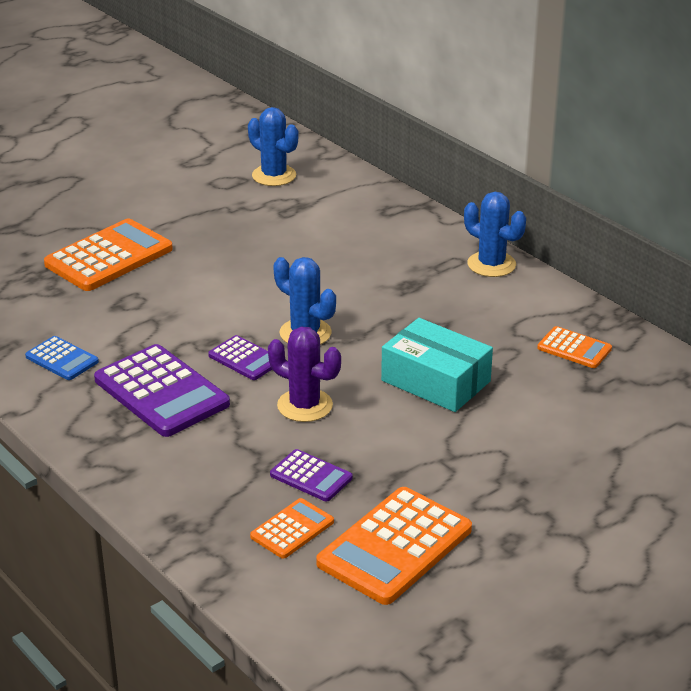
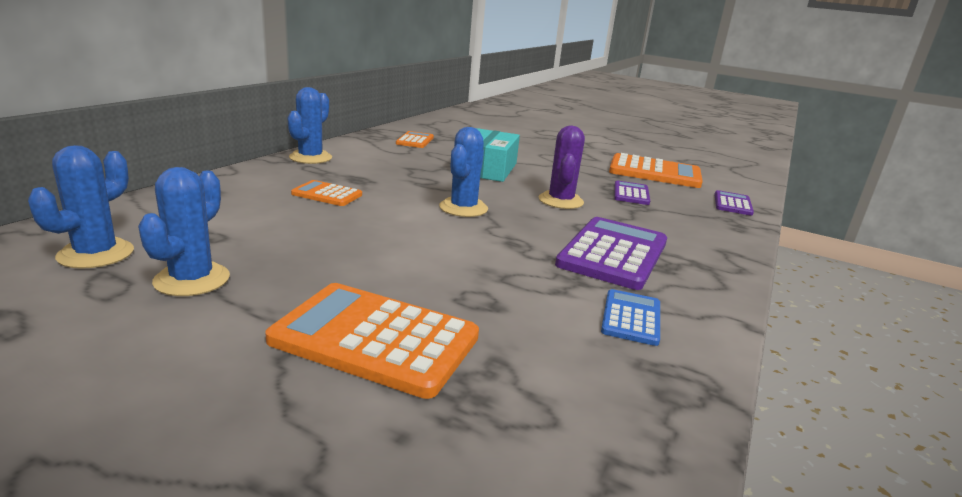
camera: 115 degrees left, 10 degrees down
purple calculator [208,335,272,380] -> purple calculator moved to [714,190,754,216]
orange calculator [250,498,334,559] -> orange calculator moved to [291,180,362,206]
none -> blue cactus [138,167,230,296]

